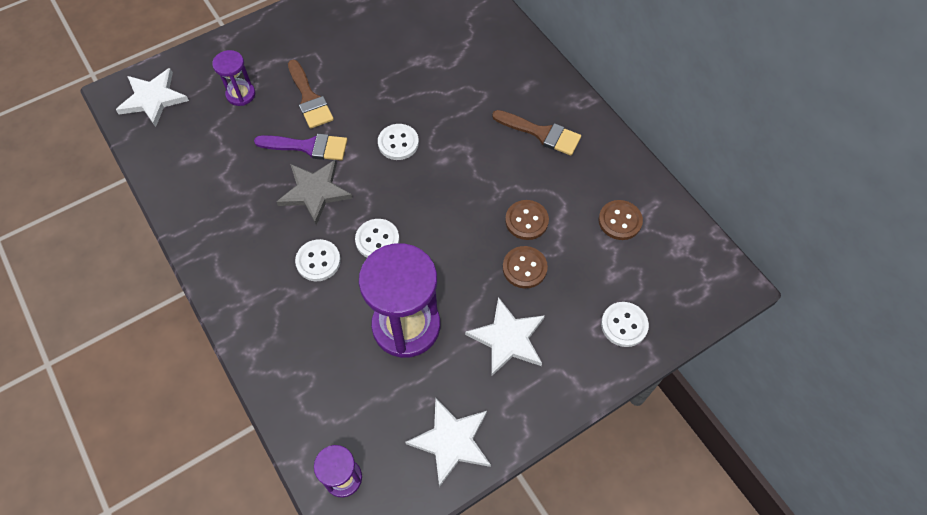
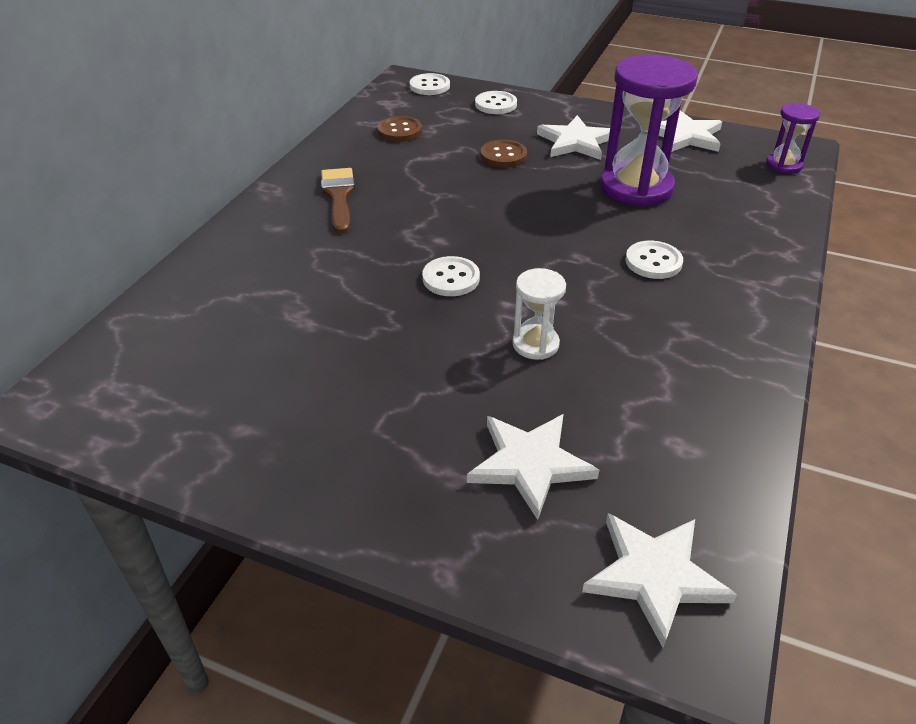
camera: 125 degrees left, 20 degrees down
purple hourglass [212,50,255,106] -> white star [467,414,599,520]
purple brush [254,134,347,161] -> white hourglass [512,268,566,360]
grey star [277,159,353,225] -> none
brown brush [288,60,334,129] -> none
white button [355,219,399,257] -> white button moved to [409,73,450,95]
brown button [505,200,549,240] -> none

